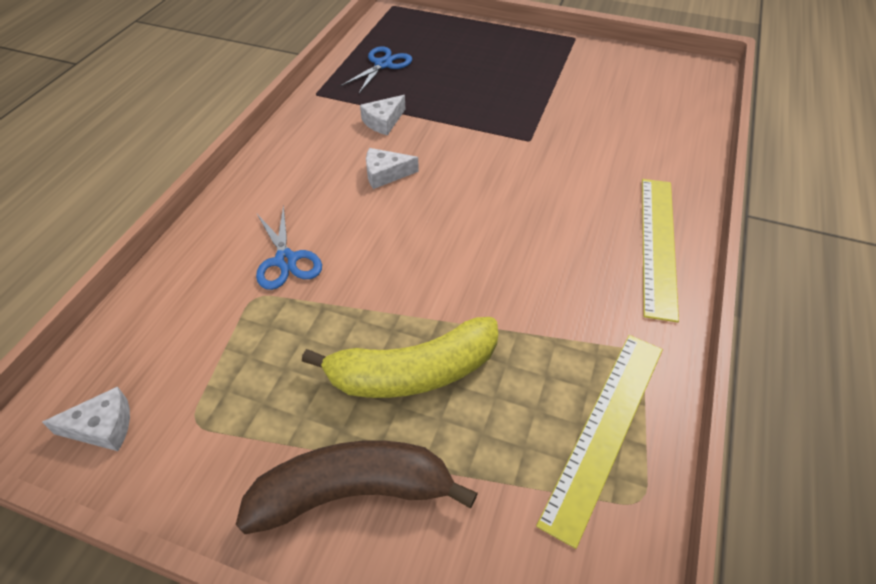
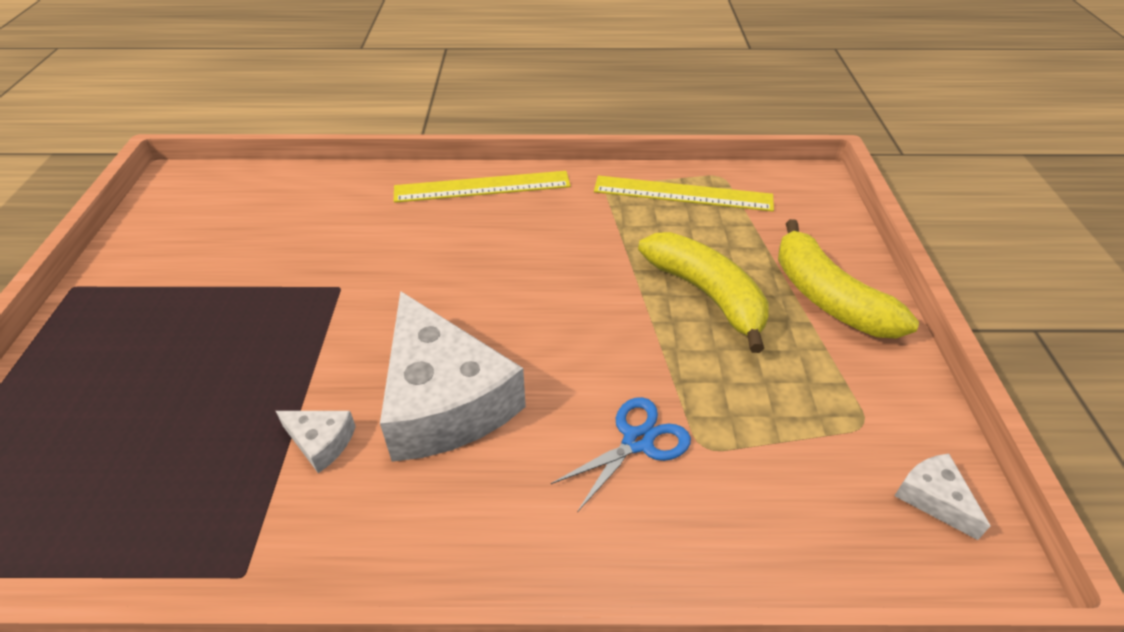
camera: 110 degrees left, 5 degrees down
brown banana [236,440,478,534] -> yellow banana [778,219,919,338]
blue scissors [340,46,412,93] -> none
white cheese [366,148,419,189] -> white cheese [380,291,526,462], size x2.39

